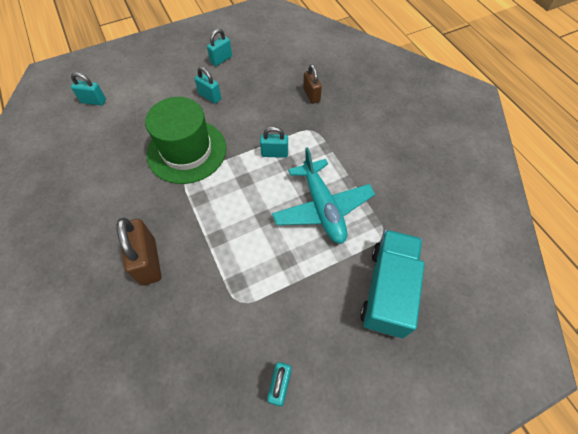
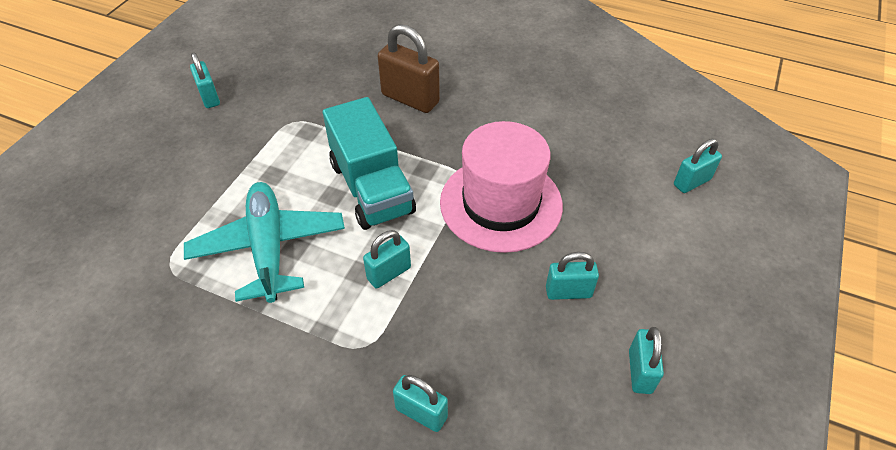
camera: 140 degrees right, 10 degrees down
green hat [145,97,226,184] -> pink hat [440,121,563,253]
turquoise plane [272,147,375,244] -> turquoise plane turned 45 degrees clockwise [184,182,345,303]
brown padlock [303,64,322,104] -> turquoise padlock [393,375,448,432]
turquoise truck [360,230,425,338] -> turquoise truck moved to [323,97,416,230]

